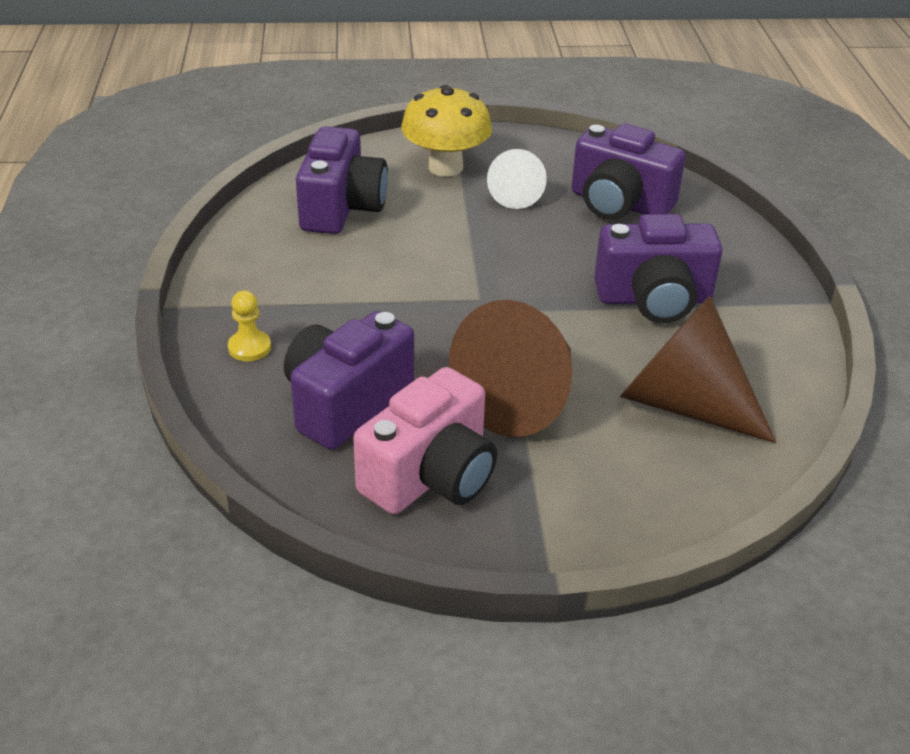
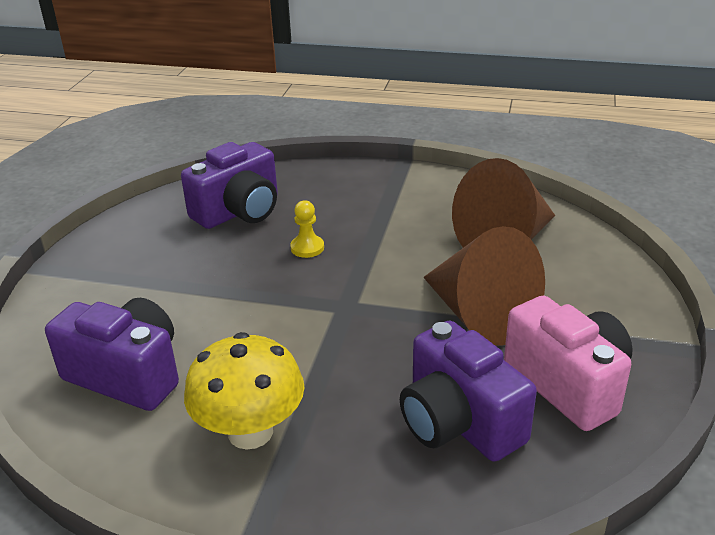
camera: 70 degrees left, 5 degrees down
yellow pawn [228,290,271,361] -> yellow pawn moved to [290,200,324,258]
yellow mushroom [401,85,492,177] -> yellow mushroom moved to [184,332,305,450]
white cone [487,149,547,209] -> none
purple camera [594,214,722,323] -> none

